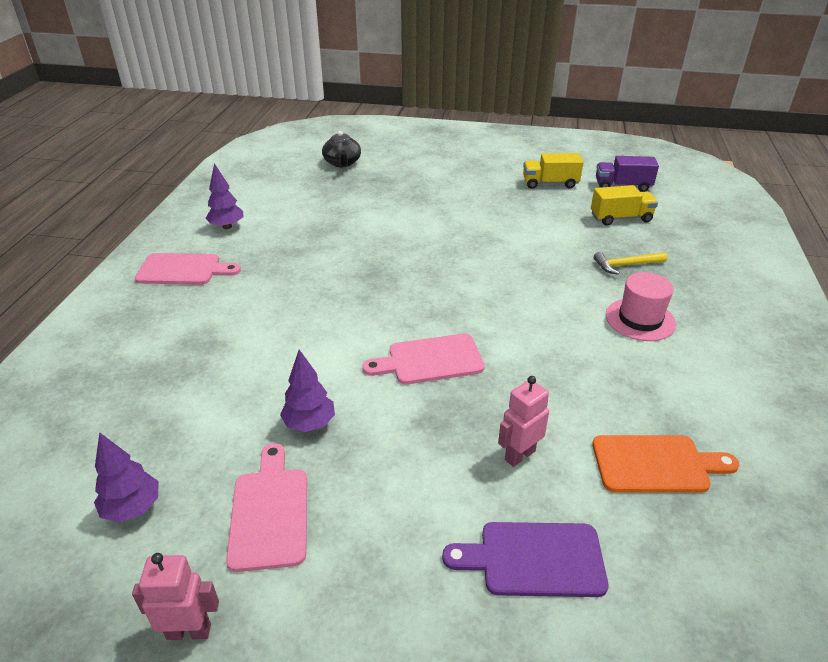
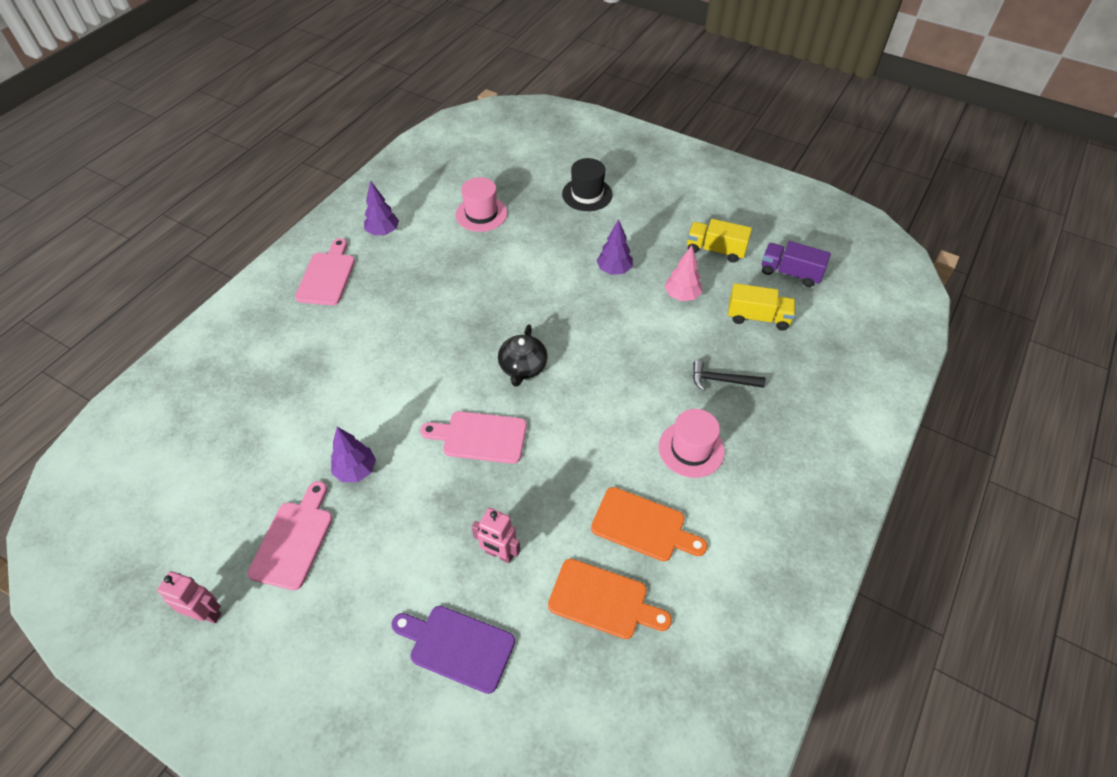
camera: 20 degrees right, 15 degrees up
purple tree [94,432,159,523] -> purple tree moved to [596,219,633,275]
pink cutting board [135,253,241,285] -> pink cutting board turned 105 degrees counterclockwise [295,238,355,305]
black teapot [322,131,361,167] -> black teapot moved to [498,324,548,387]
pink robot [498,376,549,467] -> pink robot turned 135 degrees counterclockwise [472,508,520,563]
yellow hammer [594,252,667,275] -> black hammer [693,360,765,391]
none -> pink hat [456,177,507,232]
none -> black hat [562,158,613,211]
none -> orange cutting board [591,487,707,561]
none -> pink tree [665,245,702,301]

